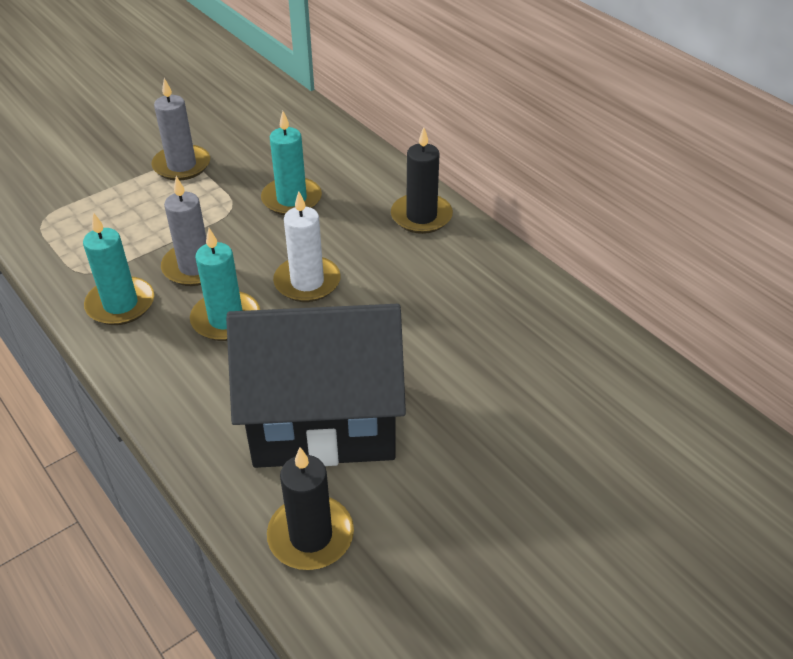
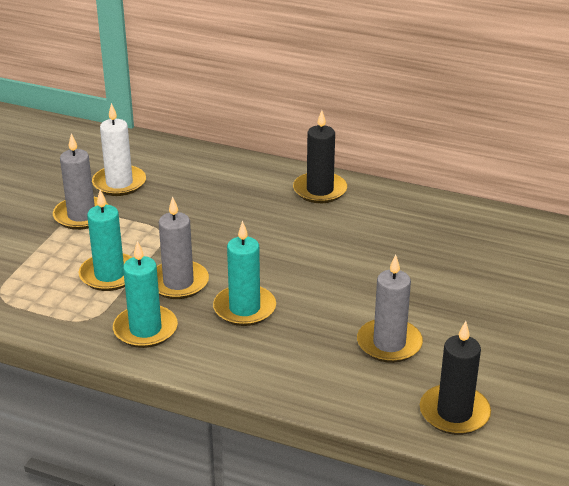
camera: 30 degrees left, 10 degrees down
black house [226,304,406,468] -> grey candle [357,255,423,363]
turquoise candle [261,111,322,215] -> turquoise candle moved to [79,190,132,291]
white candle [273,191,341,302] -> white candle moved to [92,103,146,196]

